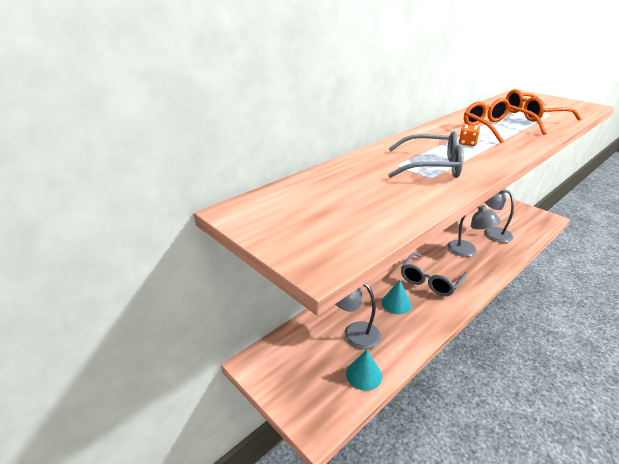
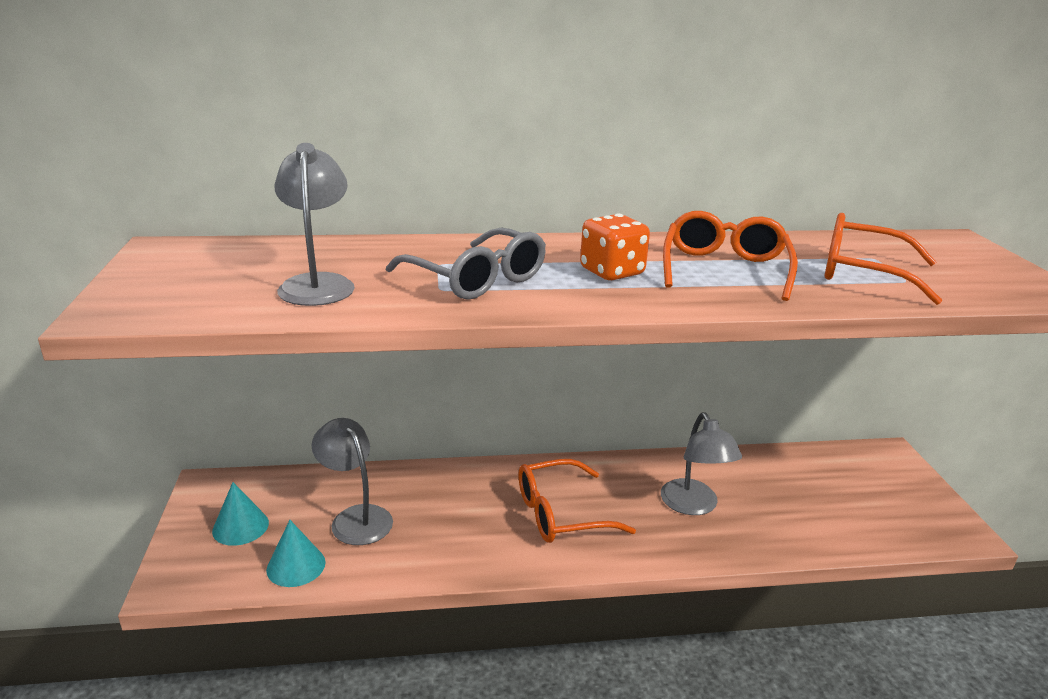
camera: 35 degrees right, 5 degrees down
turquoise cone [381,280,411,314] -> turquoise cone moved to [212,482,269,546]
grey glasses [401,253,468,296] -> orange glasses [518,459,636,543]
orange dice [459,124,480,146] -> orange dice [580,214,650,280], size x1.67
grey lamp [484,189,514,243] -> grey lamp moved to [274,143,355,306]

